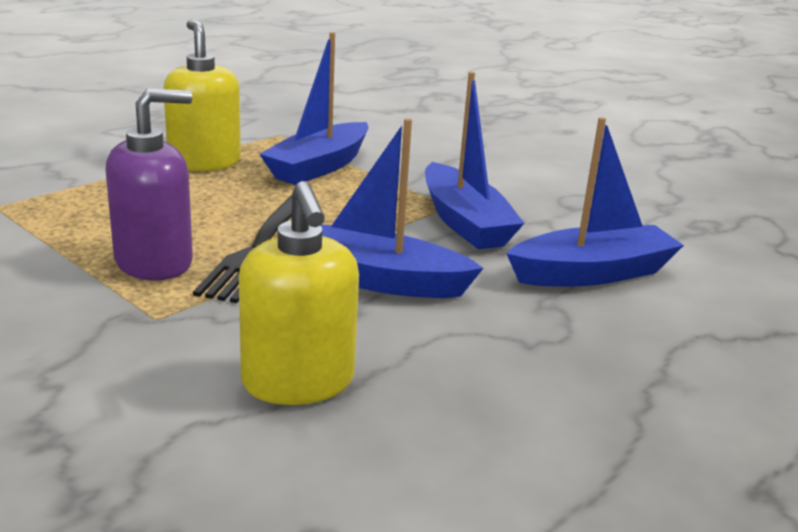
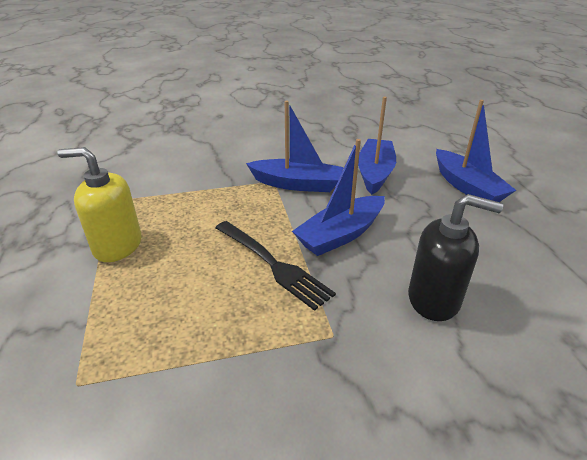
camera: 55 degrees left, 10 degrees up
purple soap dispenser [106,89,193,280] -> none
yellow soap dispenser [239,181,359,405] -> black soap dispenser [408,194,503,321]
blue boat [259,32,368,185] -> blue boat moved to [436,100,516,202]

